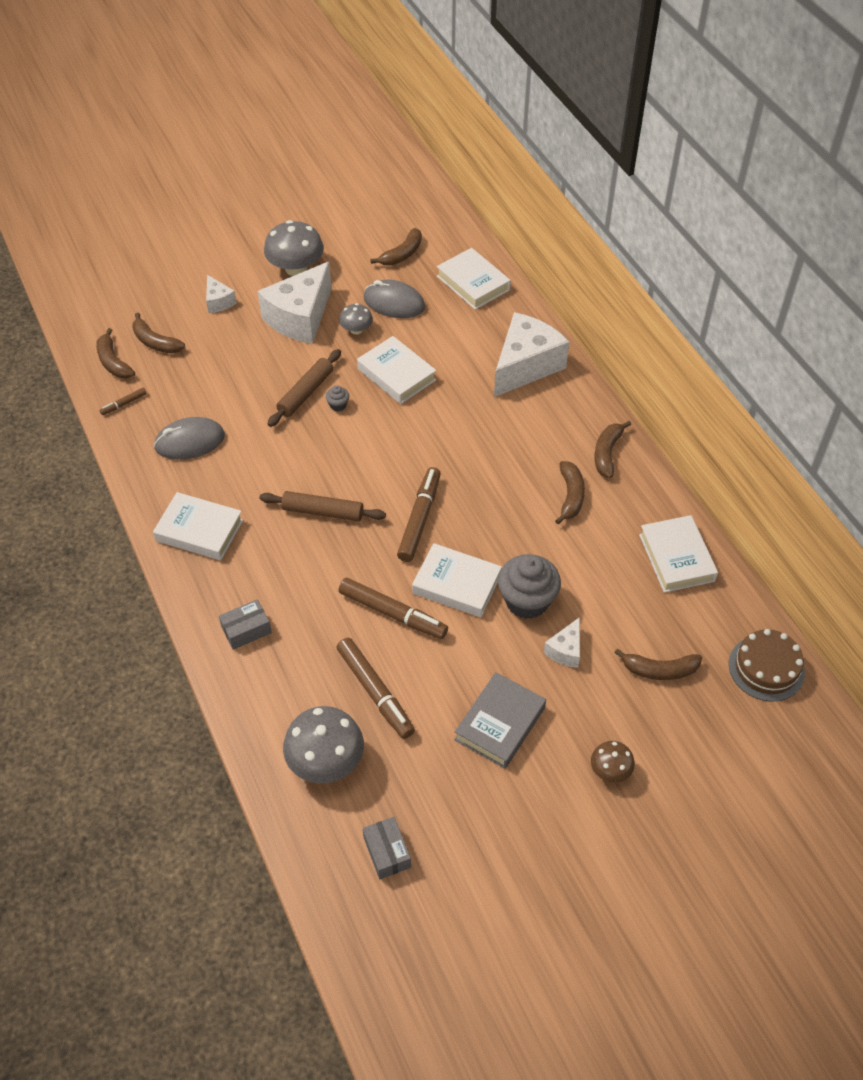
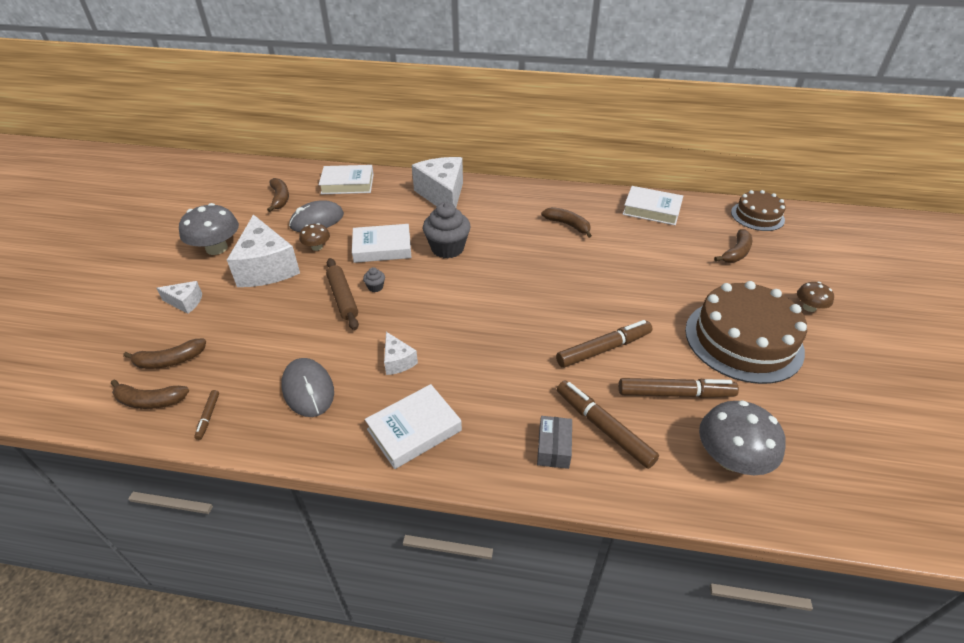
camera: 55 degrees left, 10 degrees down
grey mouse [154,417,225,460] -> grey mouse turned 45 degrees counterclockwise [281,358,334,417]
brown rolling pin [259,491,386,521] -> none
grey mushroom [339,303,373,335] -> brown mushroom [299,223,330,251]
grey box [363,817,411,879] -> none
brown marker [397,467,441,562] -> brown marker moved to [557,381,659,469]
white book [412,543,502,617] -> none
grey book [454,672,546,769] -> brown cake [685,281,807,384]
grey cupcake [498,554,561,619] -> grey cupcake moved to [423,202,471,258]
white cheese [544,617,580,668] -> white cheese moved to [384,332,418,375]
brown banana [594,421,631,478] -> none

